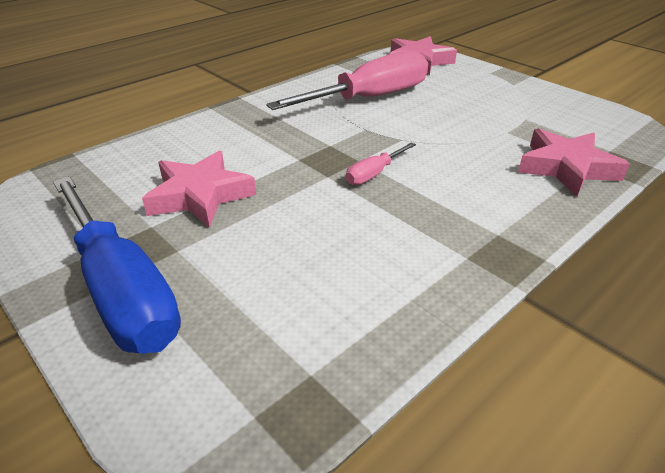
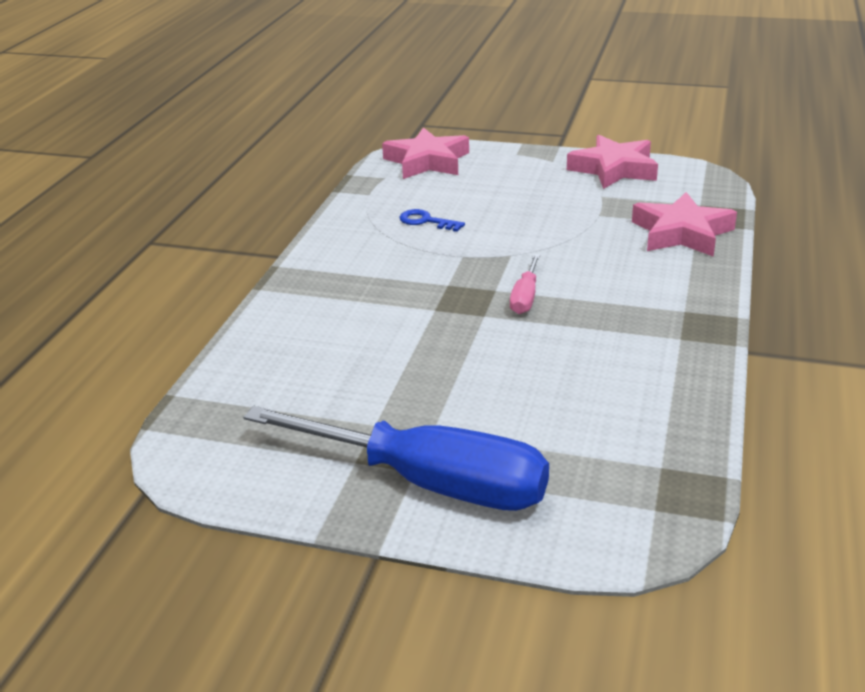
camera: 30 degrees left, 5 degrees down
pink star [142,151,256,228] -> pink star moved to [567,135,658,189]
pink screwdriver [266,50,428,110] -> blue key [400,209,465,232]

